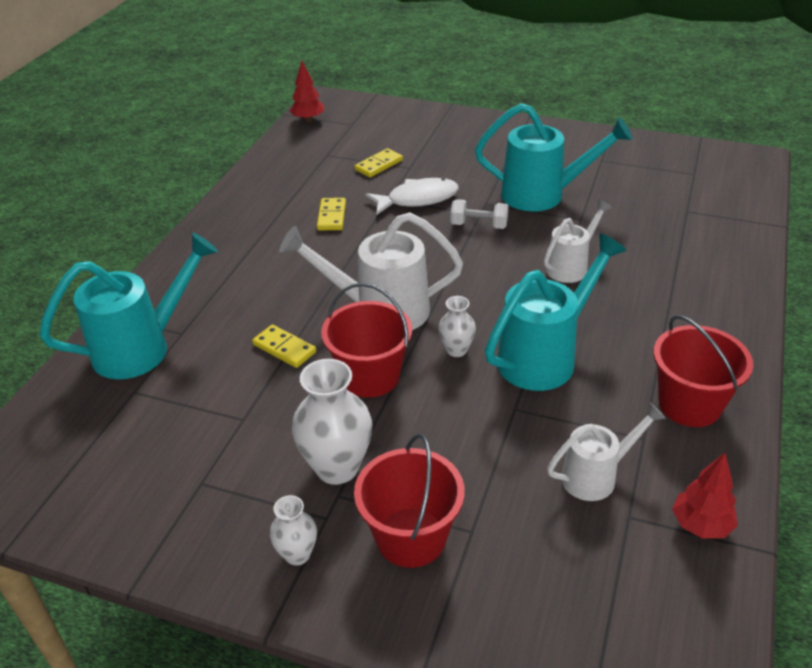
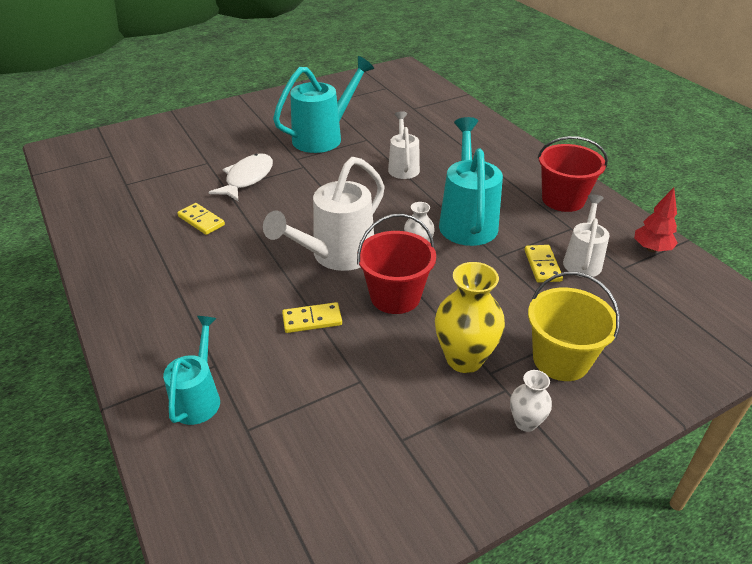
camera: 50 degrees left, 0 degrees up
turquoise watering can [39,233,218,379] -> turquoise watering can [163,316,220,425], size x0.60
red tree [290,61,324,122] -> none
white vase [292,359,372,485] -> yellow vase [435,262,505,373]
red bucket [354,433,465,568] -> yellow bucket [528,272,620,381]
yellow domino [355,148,403,177] -> yellow domino moved to [525,245,563,283]
white dumbbell [451,199,509,229] -> none

